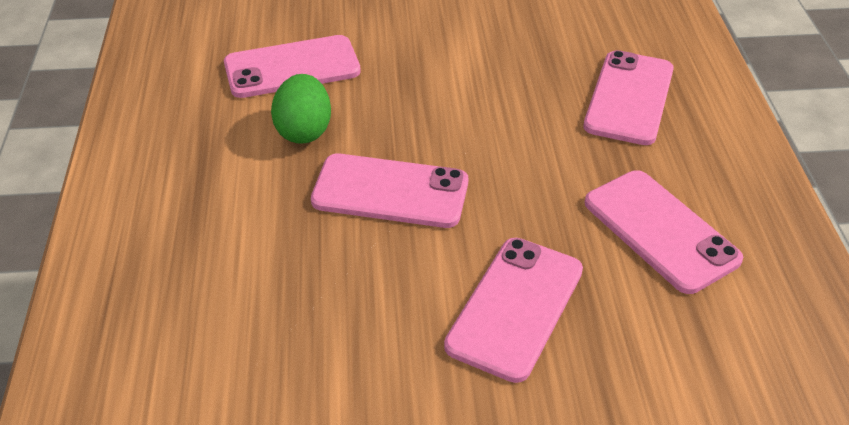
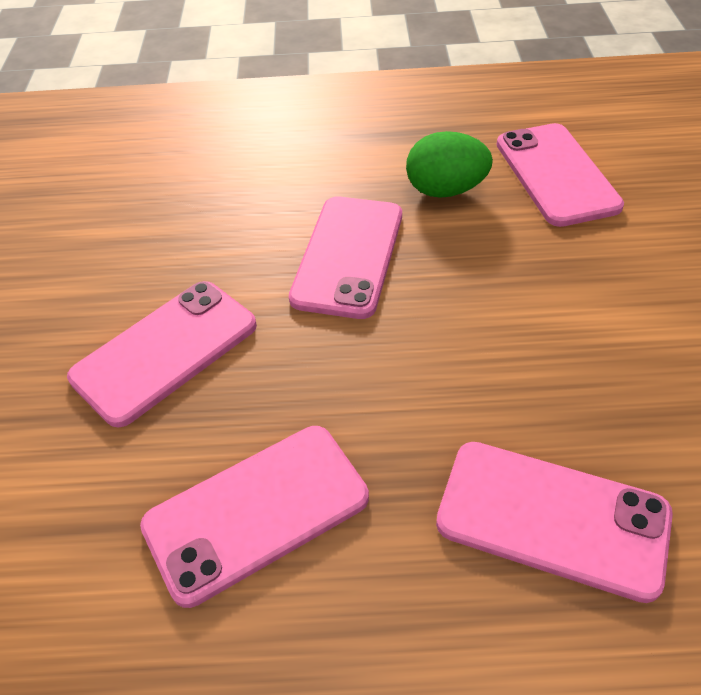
camera: 95 degrees right, 5 degrees up
pink phone [444,238,583,383] -> pink phone turned 75 degrees counterclockwise [67,281,257,428]

